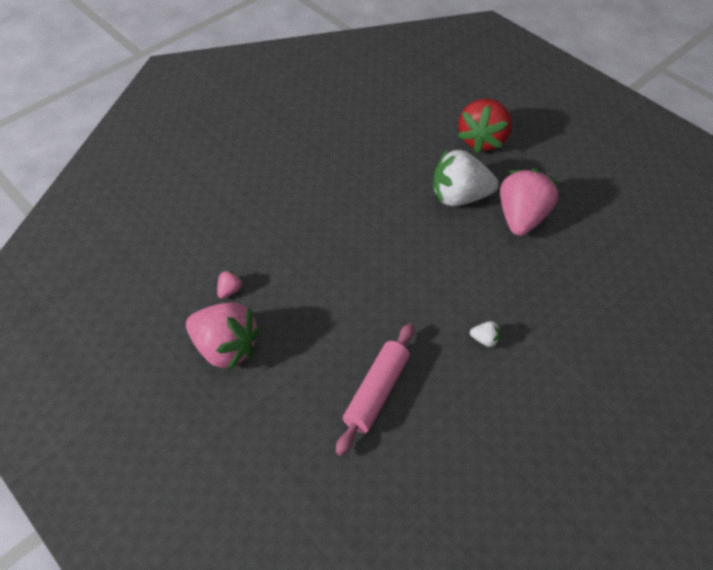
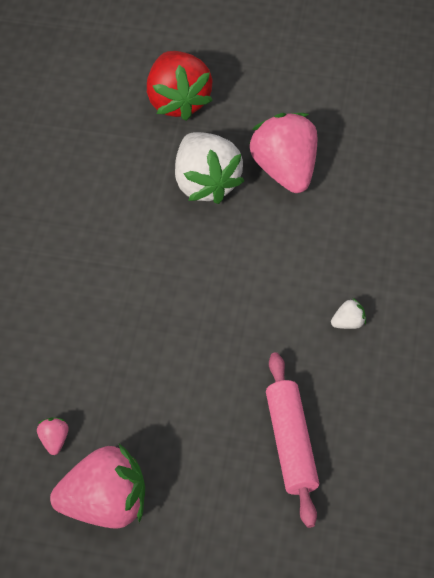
camera: 35 degrees left, 5 degrees up
white strawberry [433,149,499,206] -> white strawberry turned 75 degrees counterclockwise [175,132,244,204]

